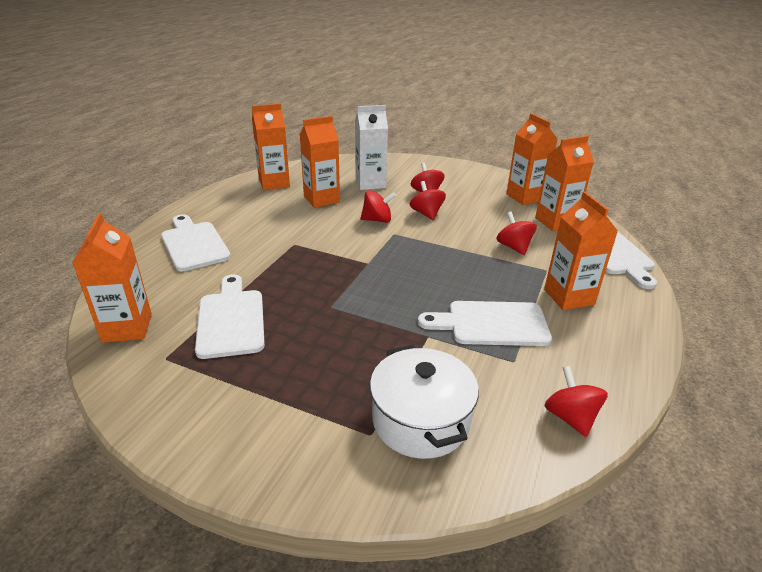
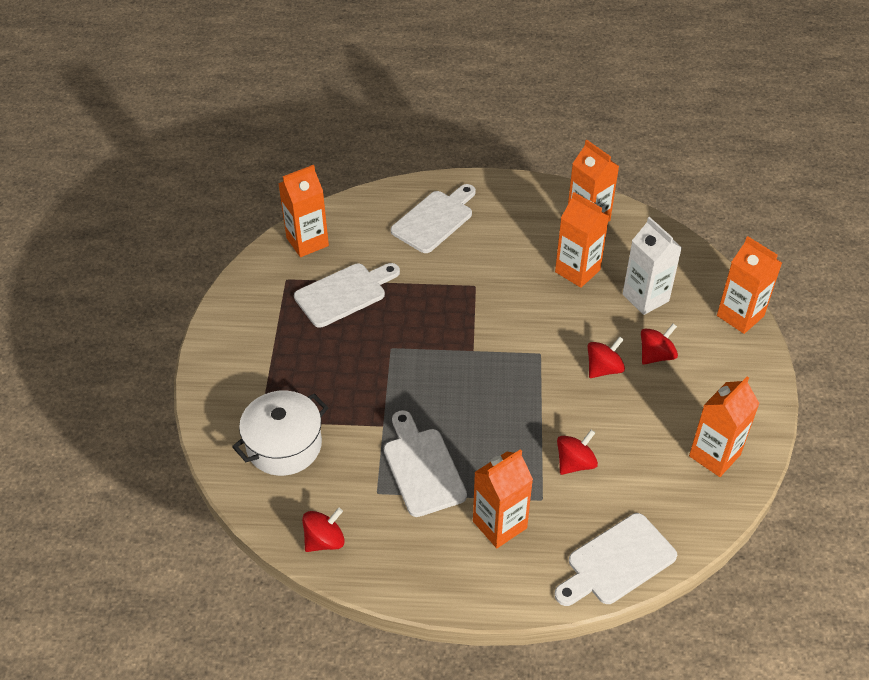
camera: 70 degrees right, 15 degrees up
red spinning top [361,190,396,223] -> none
orange carton [535,136,594,231] -> orange carton moved to [717,236,782,334]

